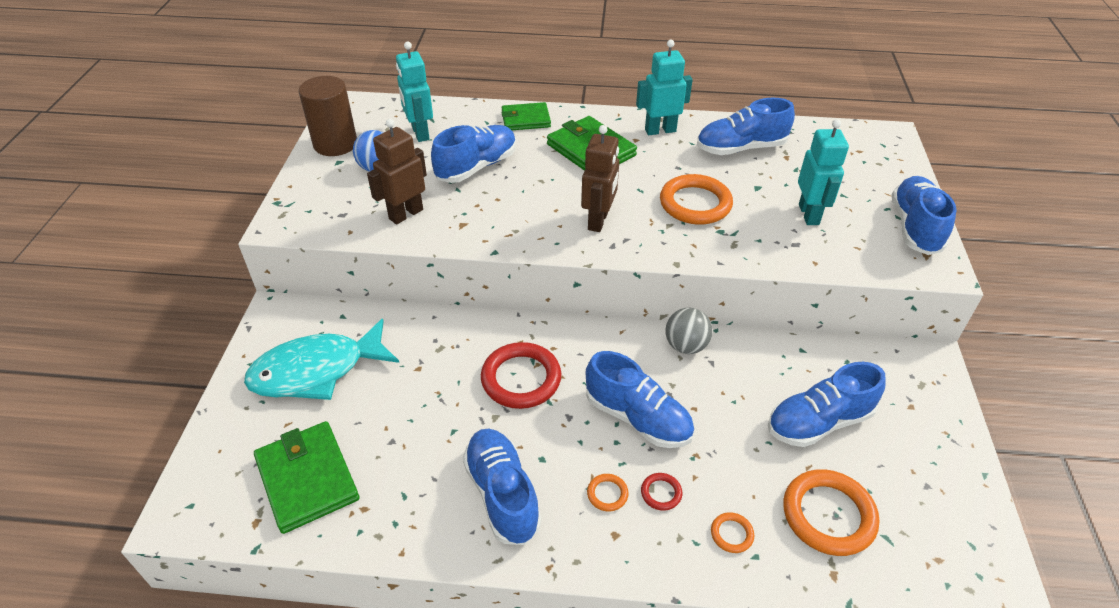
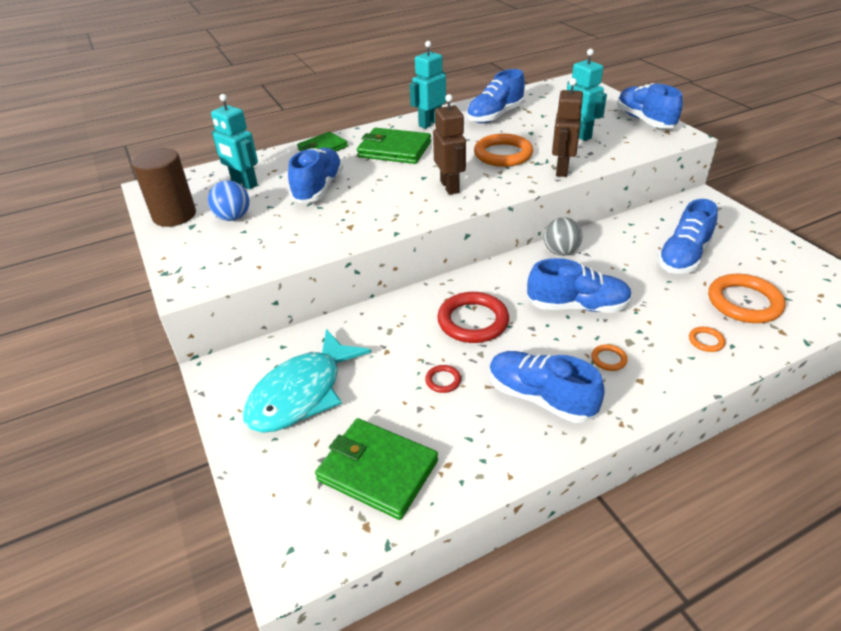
camera: 30 degrees left, 5 degrees down
brown robot [367,119,427,225] -> brown robot moved to [552,78,583,177]
red ring [641,473,682,511] -> red ring moved to [425,365,461,393]

